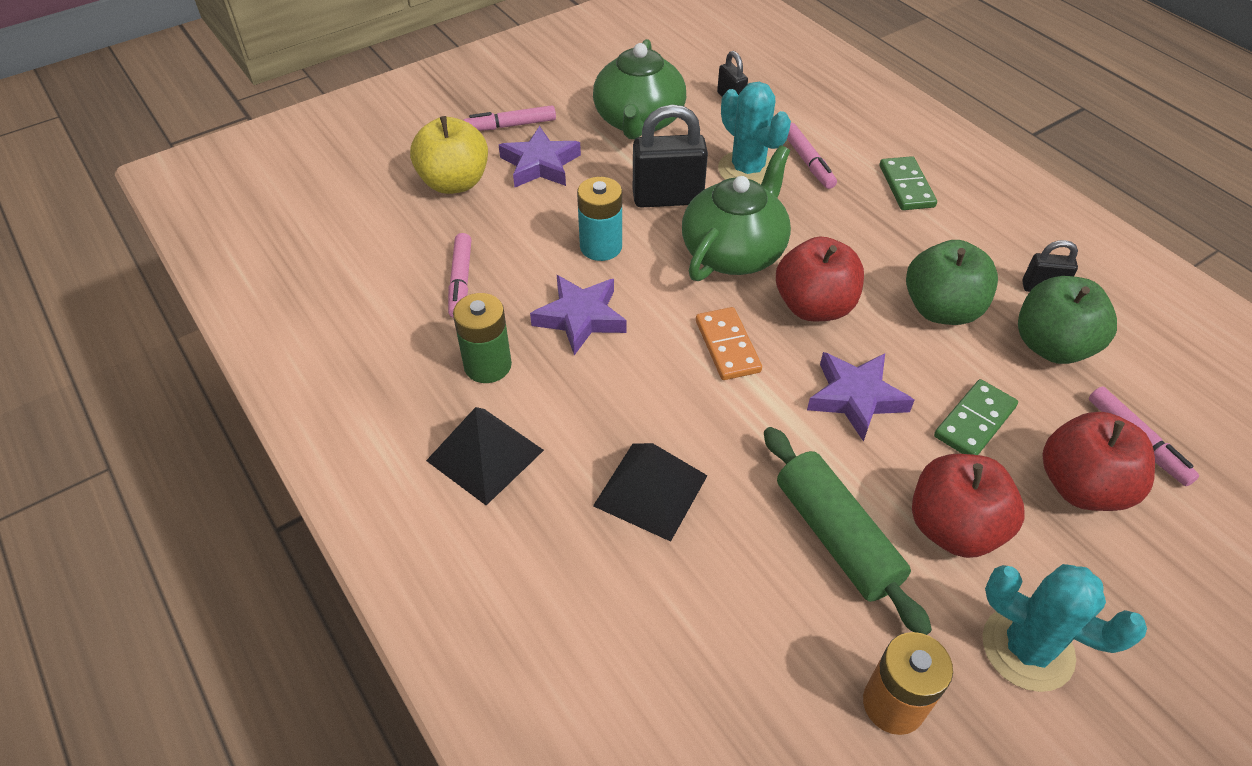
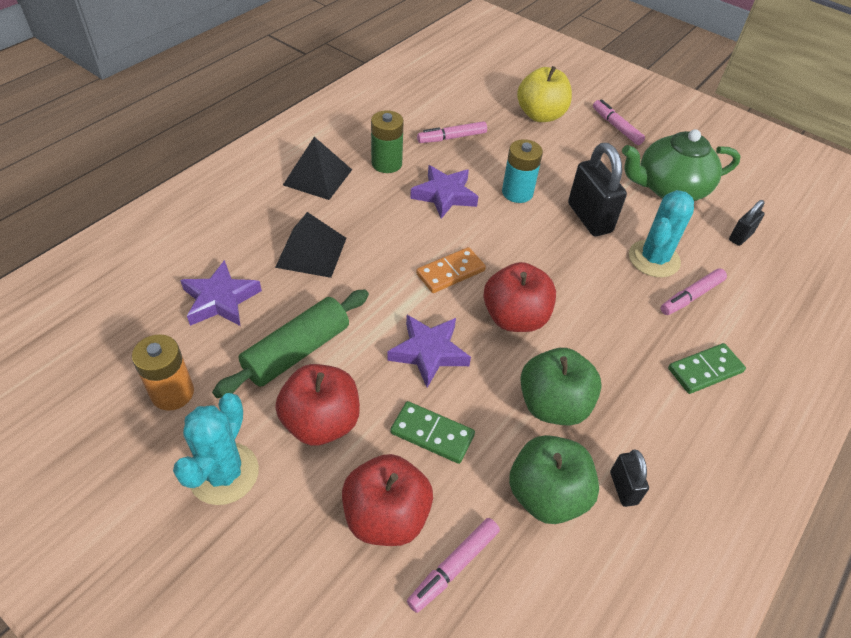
camera: 70 degrees right, 0 degrees up
purple star [499,126,581,187] -> purple star moved to [180,260,262,326]
green teapot [682,146,791,281] -> none

